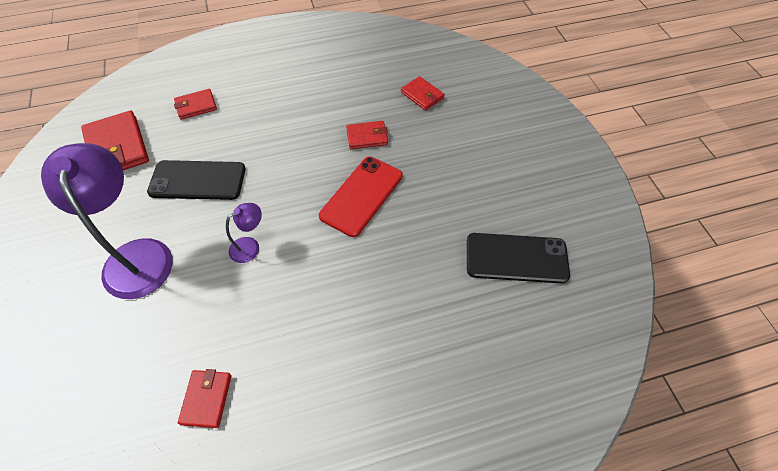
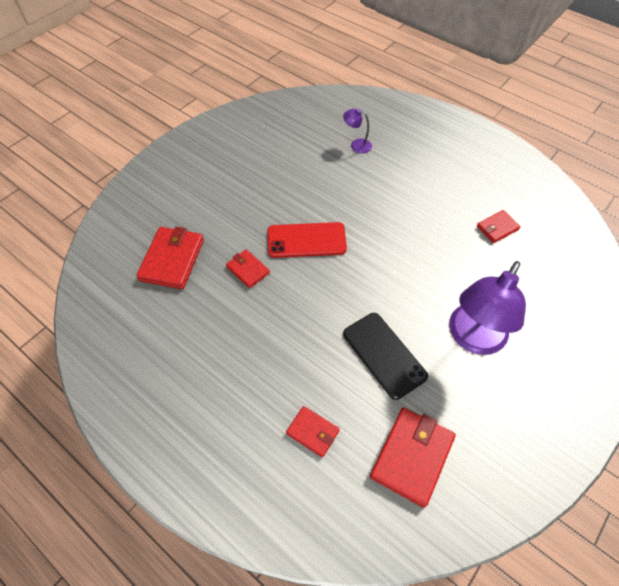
camera: 125 degrees left, 0 degrees up
purple lamp [226,203,262,263] -> purple lamp moved to [343,109,372,153]
red wallet [401,76,445,111] -> red wallet [136,227,204,289], size x1.75
black phone [467,233,570,284] -> none

